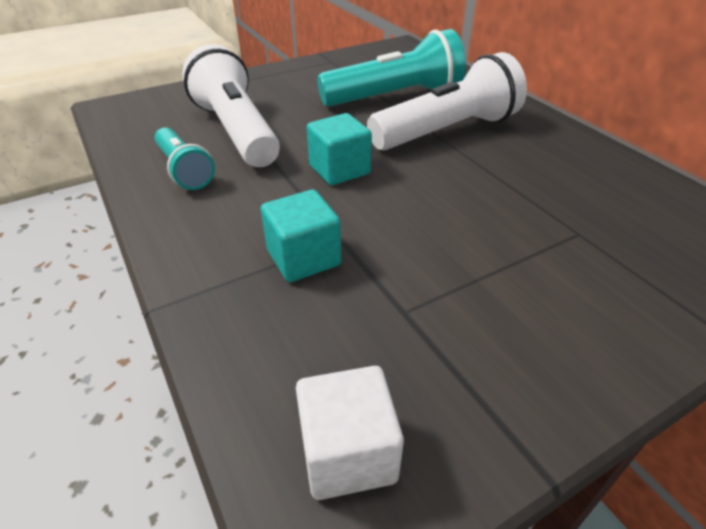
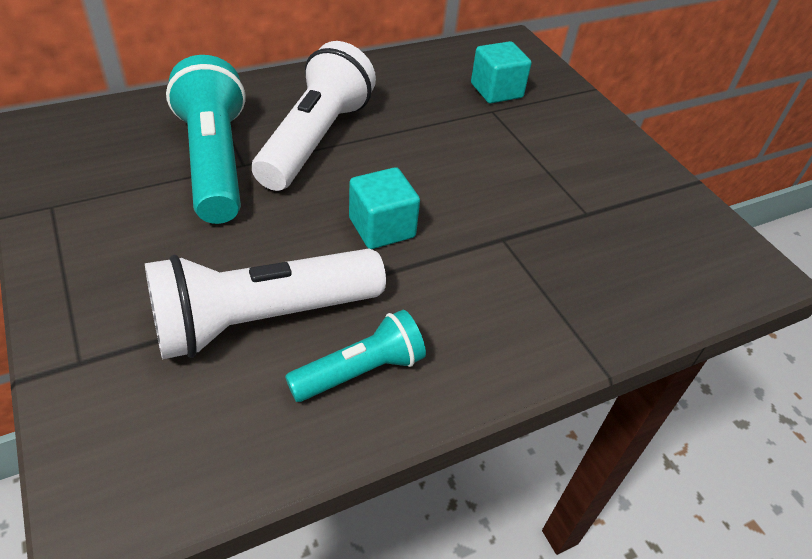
camera: 90 degrees left, 5 degrees up
turquoise cube [261,189,341,282] -> turquoise cube moved to [471,41,532,103]
white cube [296,366,404,500] -> none
white flashlight [367,52,527,150] -> white flashlight turned 45 degrees clockwise [252,41,376,191]

